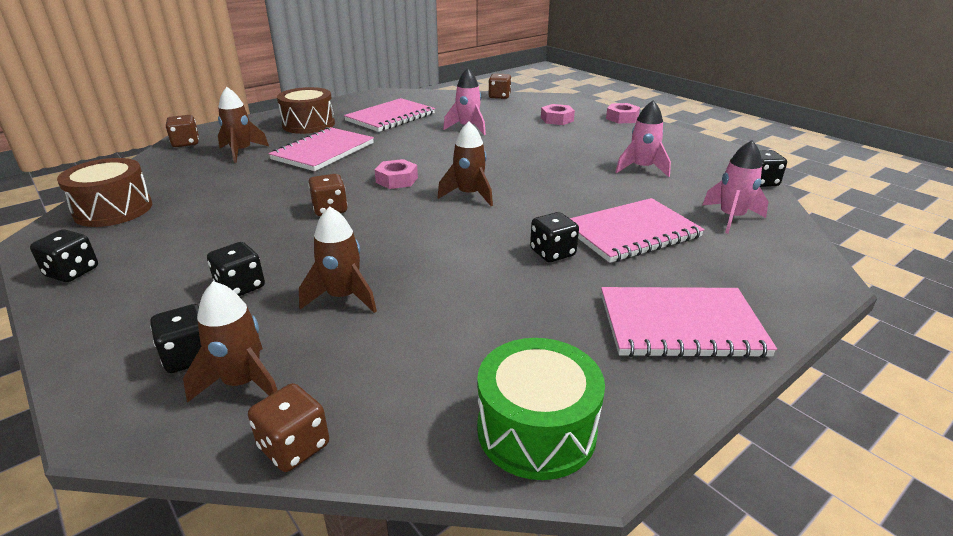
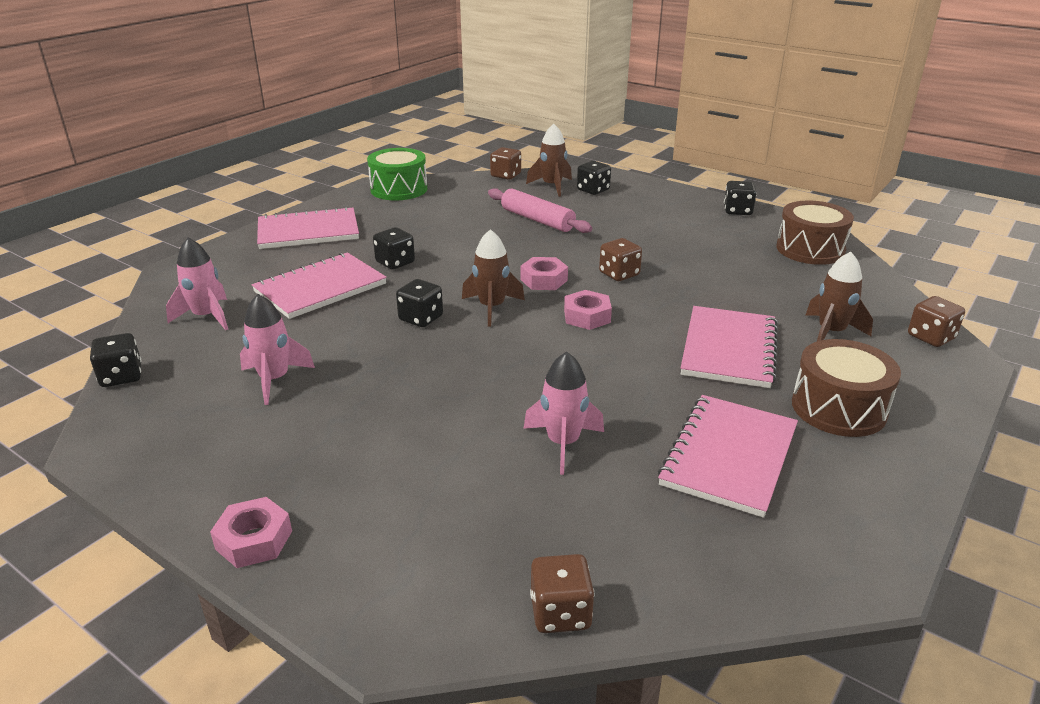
camera: 165 degrees right, 0 degrees up
black dice [207,242,265,296] -> black dice moved to [396,279,443,327]
brown rocket [299,206,377,313] -> pink rolling pin [488,188,592,233]
pink nut [541,104,575,125] -> pink nut moved to [520,257,568,290]

